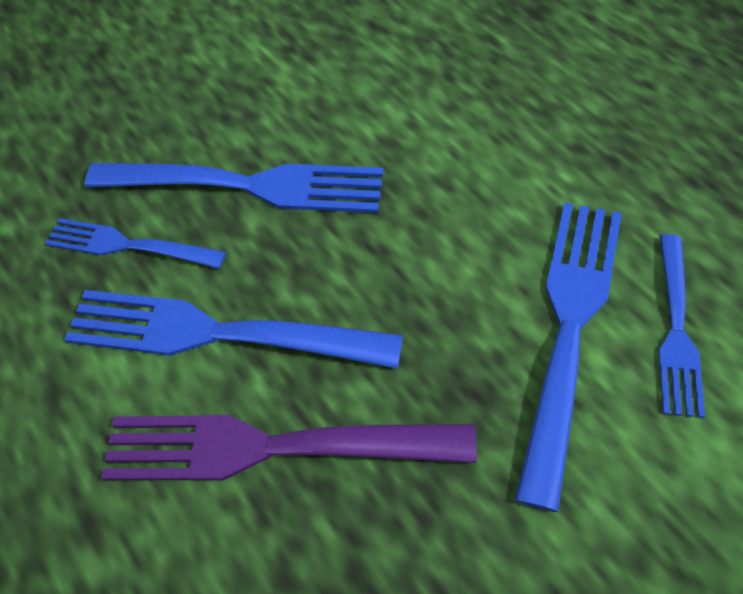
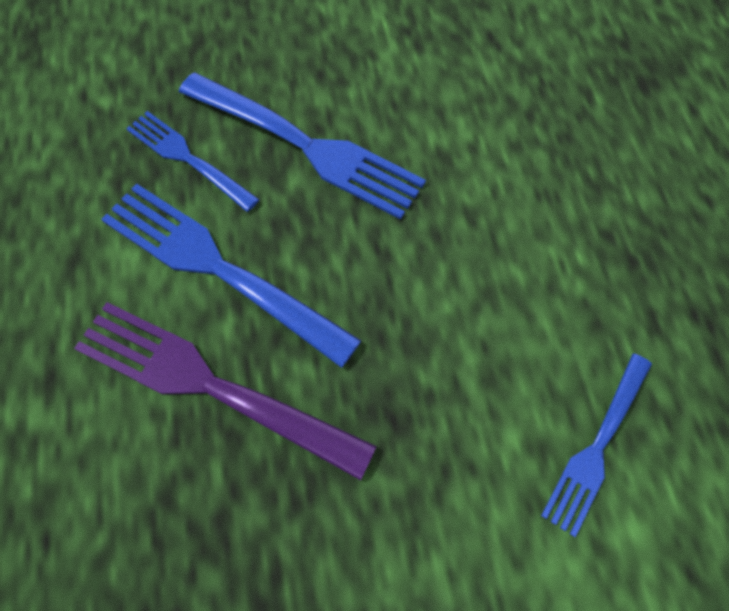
camera: 20 degrees right, 10 degrees up
blue fork [515,202,622,512] -> none

